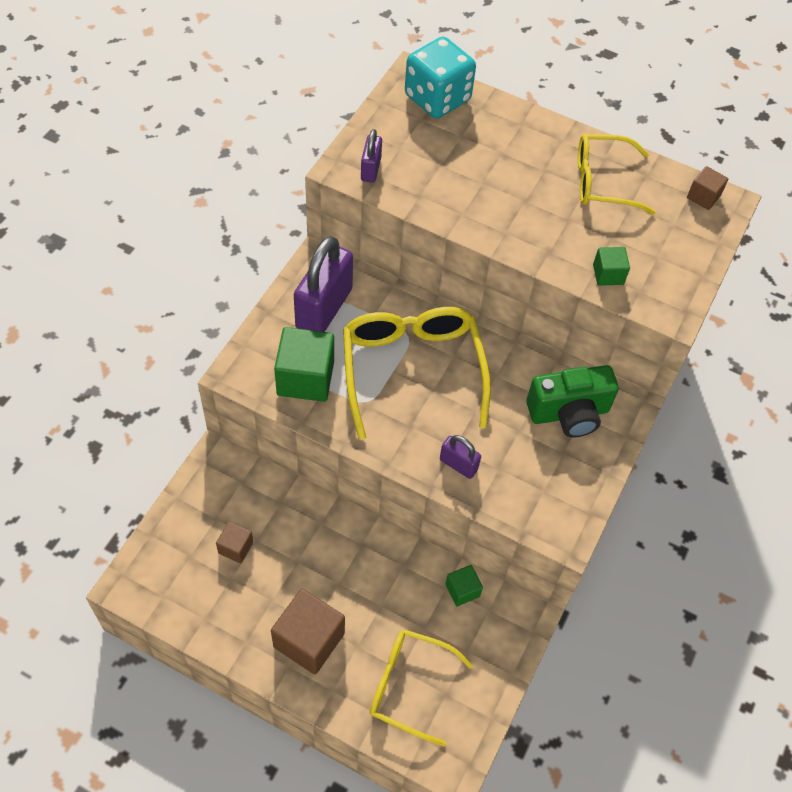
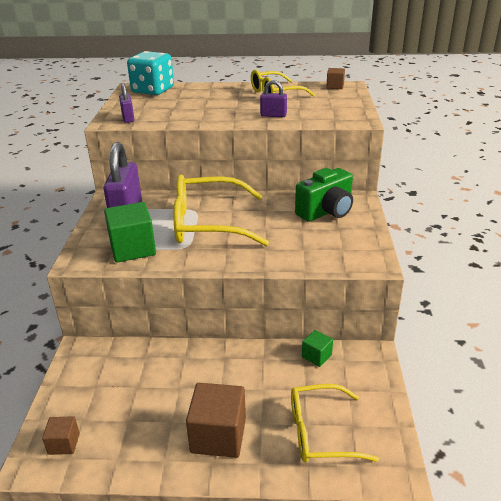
camera: 20 degrees left, 25 degrees down
brown cube [216,522,253,563] -> brown cube moved to [42,416,80,455]
yellow glasses [343,307,491,440] -> yellow glasses turned 60 degrees counterclockwise [173,175,269,246]
purple padlock [440,435,481,479] -> purple padlock moved to [260,80,287,117]
green cube [593,247,630,286] -> none

